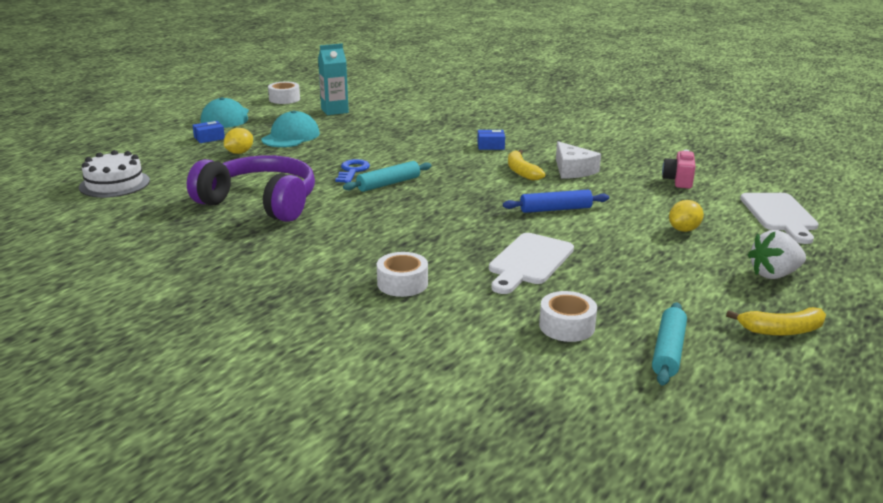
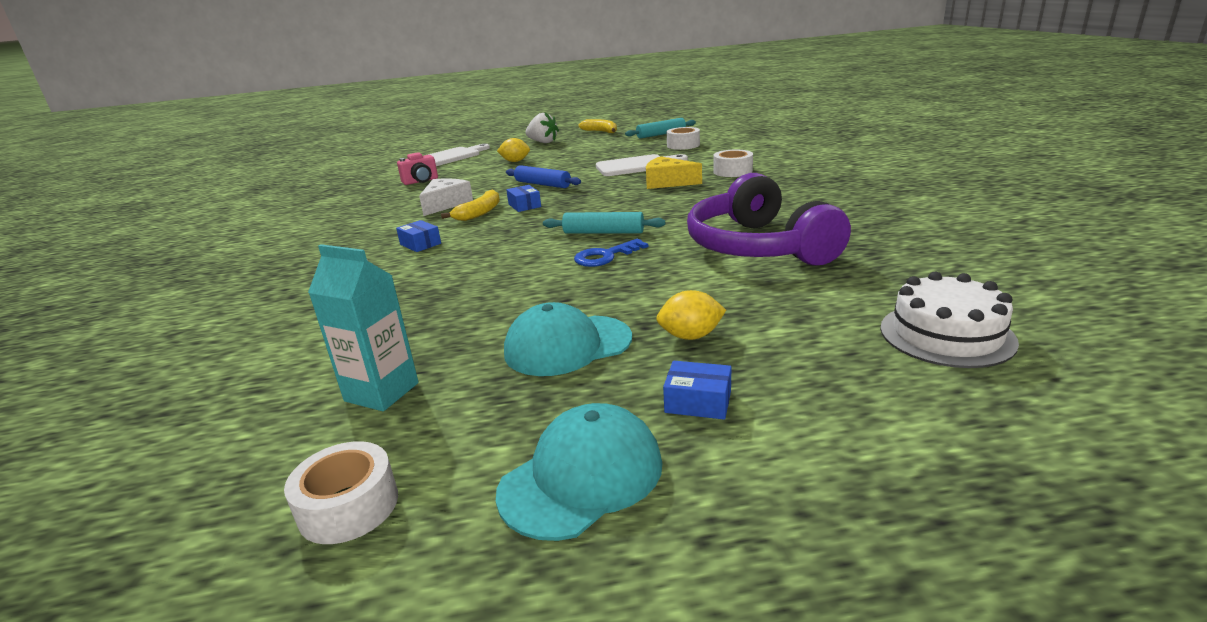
camera: 130 degrees left, 0 degrees up
none -> blue box [506,185,541,212]
none -> yellow cheese [646,156,702,189]

